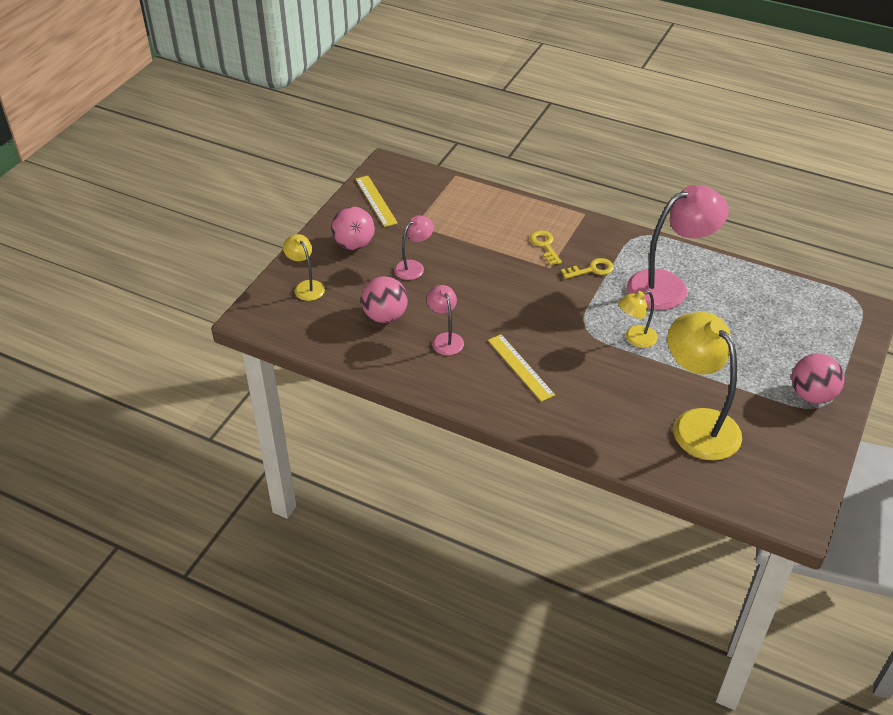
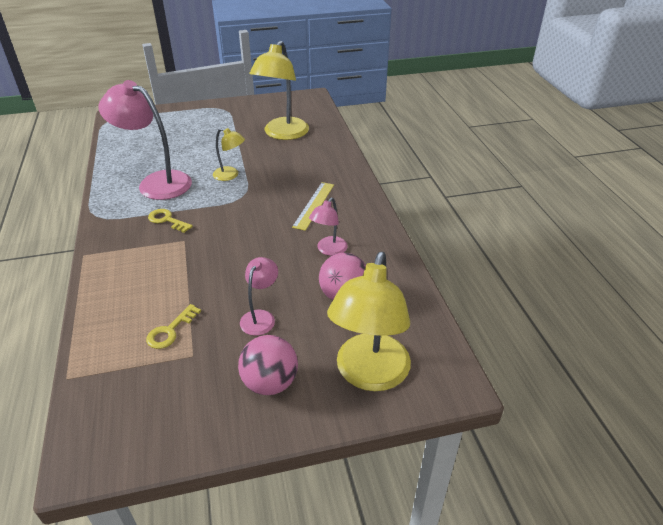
camera: 130 degrees left, 5 degrees down
yellow lamp [283,234,325,301] -> yellow lamp [327,251,411,391], size x1.96
yellow ruler [356,176,398,227] -> none
pink lamp [394,216,434,280] -> pink lamp turned 105 degrees clockwise [240,257,278,336]
yellow key [530,230,562,265] -> yellow key moved to [146,304,201,349]
pink ball [792,354,844,404] -> none

